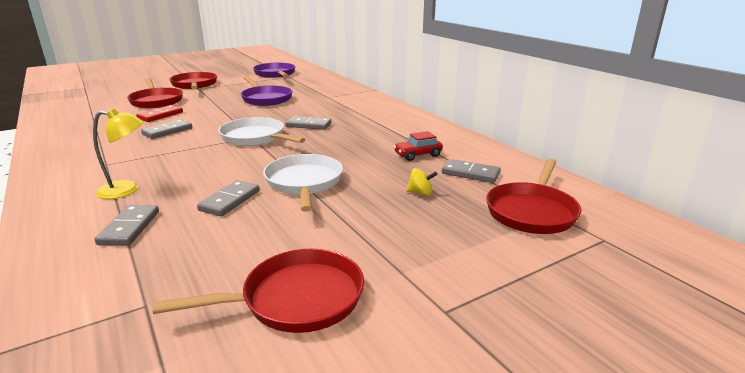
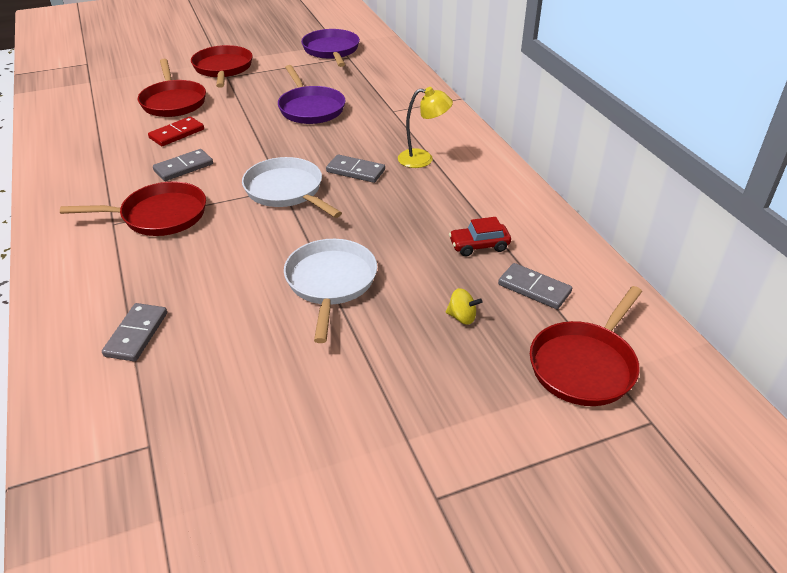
camera: 10 degrees right, 15 degrees up
yellow lamp [93,108,144,199] -> yellow lamp moved to [398,87,453,168]
red pan [153,249,364,333] -> red pan moved to [60,181,206,236]
grey domino [197,180,260,216] -> none

